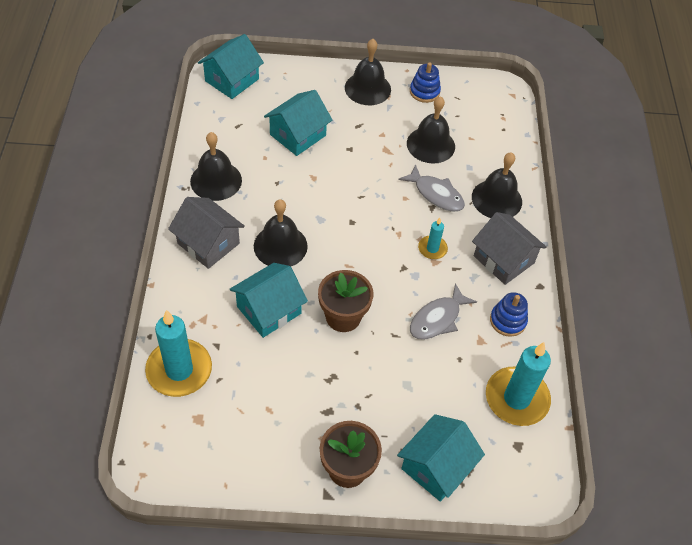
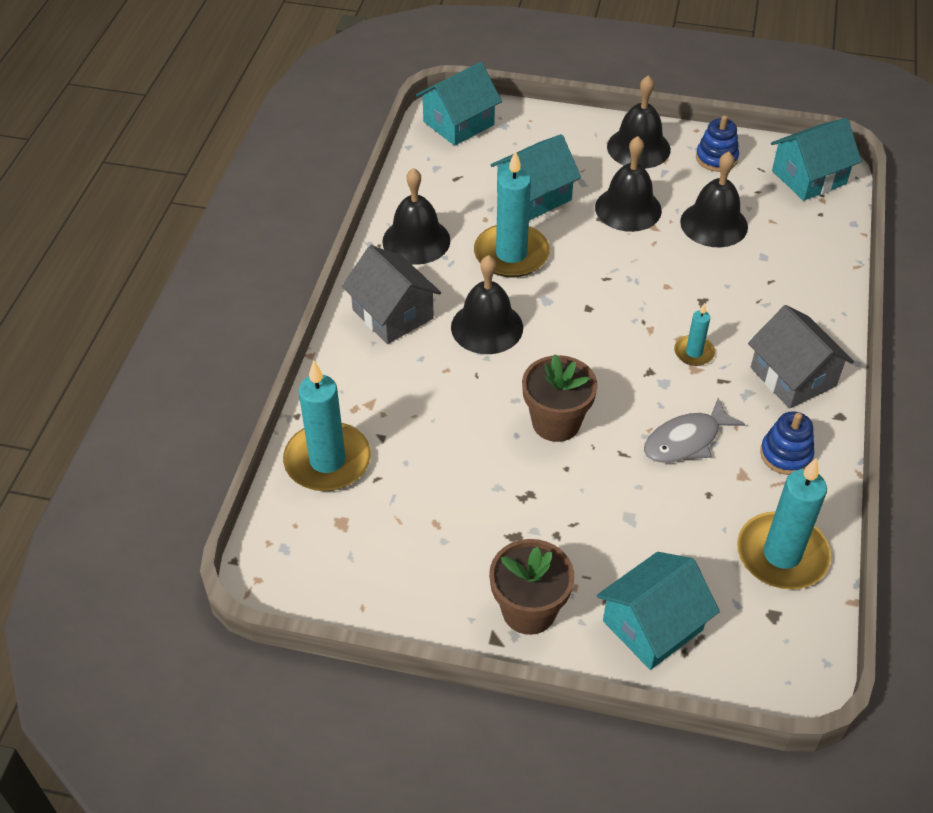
camera: 15 degrees right, 5 degrees down
turquoise house [230,263,308,338] -> turquoise house moved to [771,118,862,201]
grey fish [398,164,465,212] -> none
black bell [472,152,522,218] -> black bell moved to [595,136,662,232]
none -> turquoise candle [474,150,550,277]

